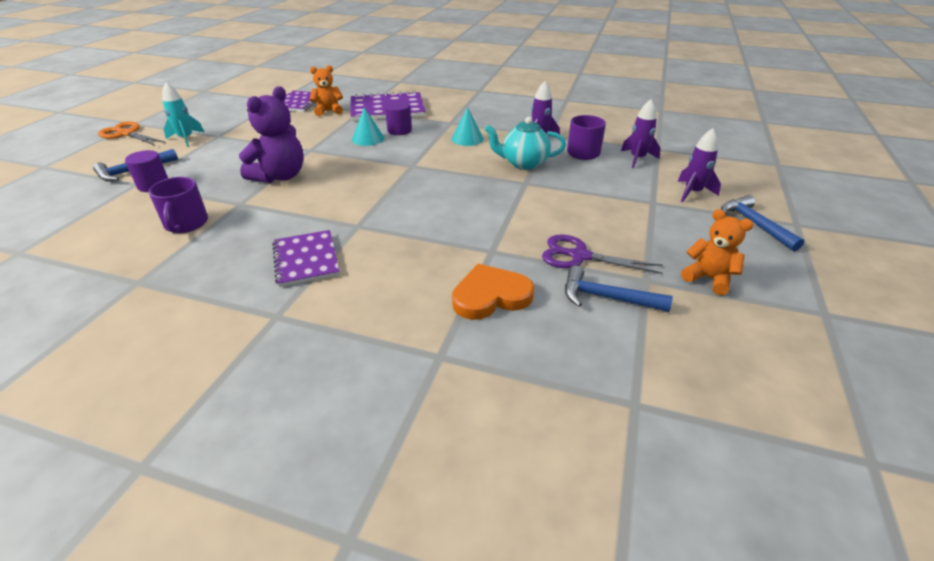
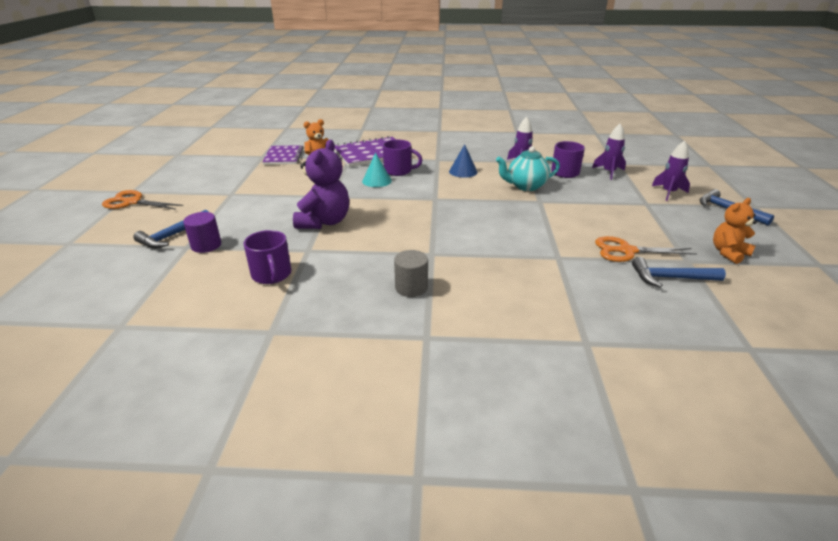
camera: 15 degrees left, 5 degrees down
turquoise rocket [162,82,204,147] -> none
purple notebook [272,230,340,287] -> grey cylinder [394,250,428,297]
purple cylinder [385,101,412,135] -> purple mug [383,140,422,176]
turquoise cone [452,107,484,146] -> blue cone [449,144,477,178]
orange heart [452,264,534,320] -> none
purple scissors [542,234,663,274] -> orange scissors [595,236,697,262]
orange teddy bear [681,209,754,295] -> orange teddy bear turned 60 degrees counterclockwise [713,198,757,264]

